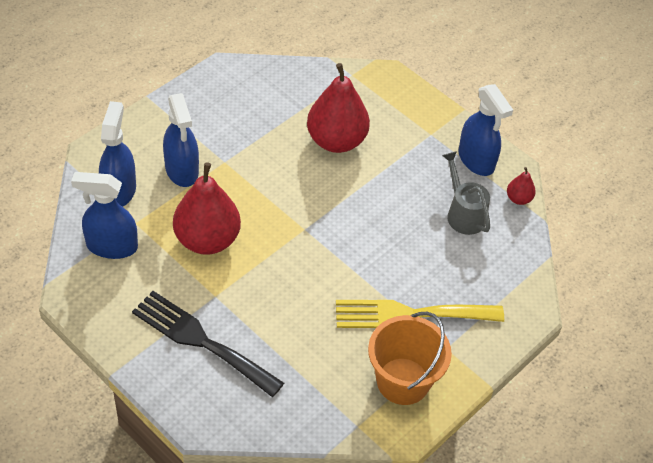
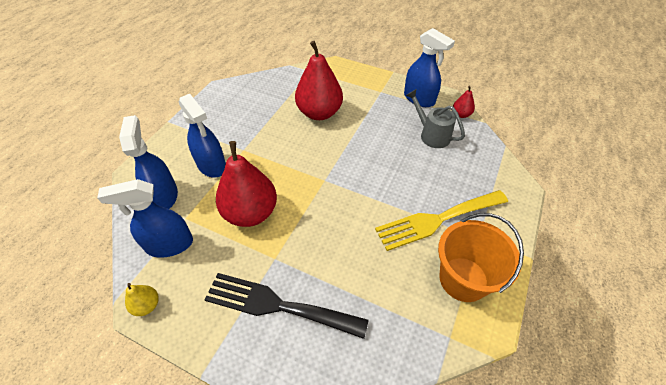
camera: 15 degrees left, 0 degrees up
none -> yellow pear [125,283,159,316]

